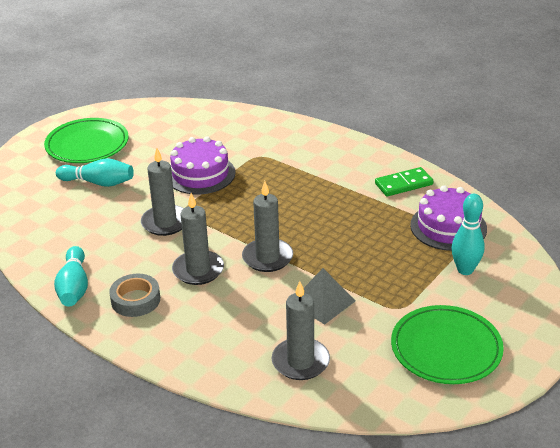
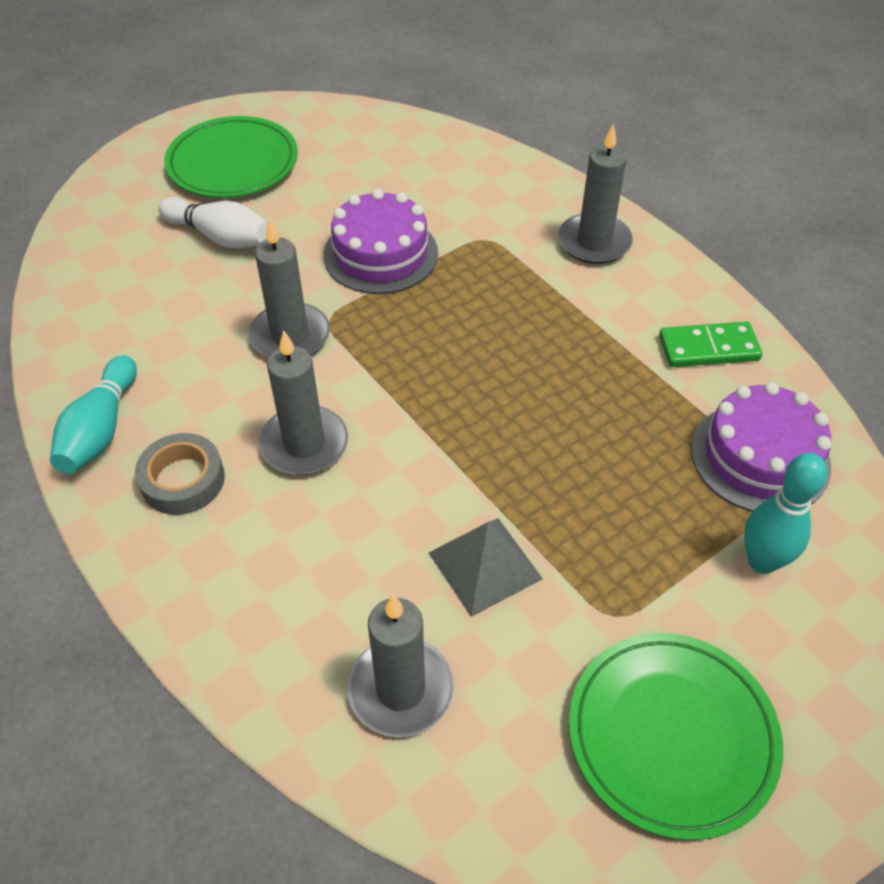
camera: 15 degrees right, 15 degrees up
turquoise bowling pin [56,158,134,187] -> white bowling pin [159,197,268,248]
grey candle [242,181,293,272] -> grey candle moved to [558,124,633,264]

